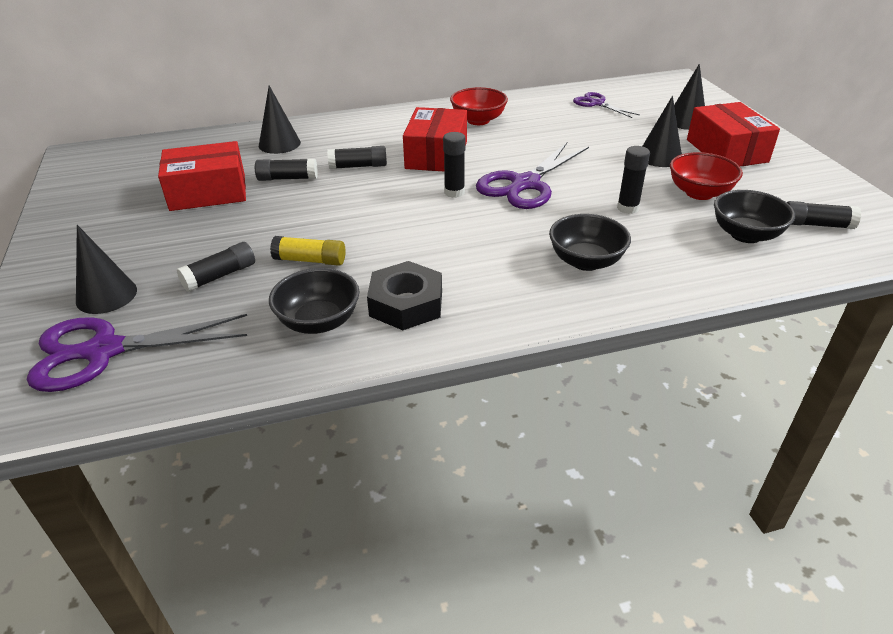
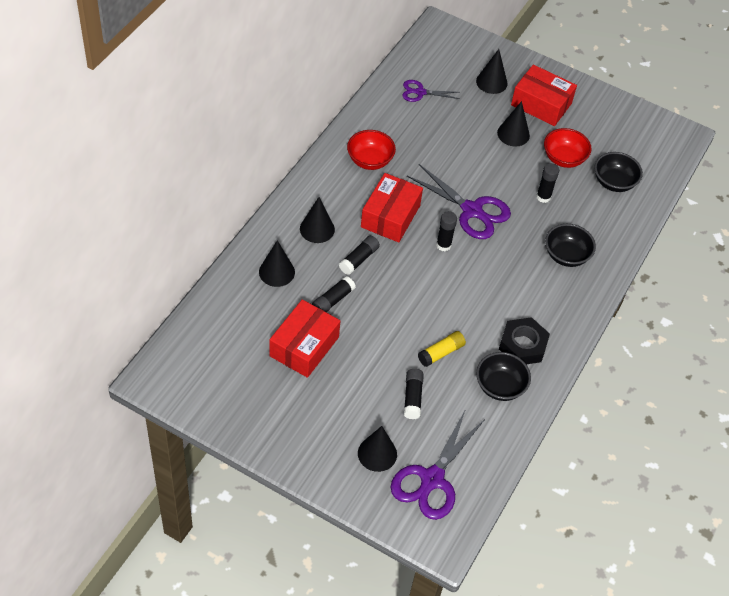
camera: 50 degrees left, 15 degrees up
red box [403,107,467,171] -> red box turned 60 degrees clockwise [361,173,423,242]
purple scissors [476,142,589,209] -> purple scissors turned 45 degrees counterclockwise [407,164,511,239]
black glue stick [787,201,861,229] -> none
none -> black cone [300,197,335,243]

